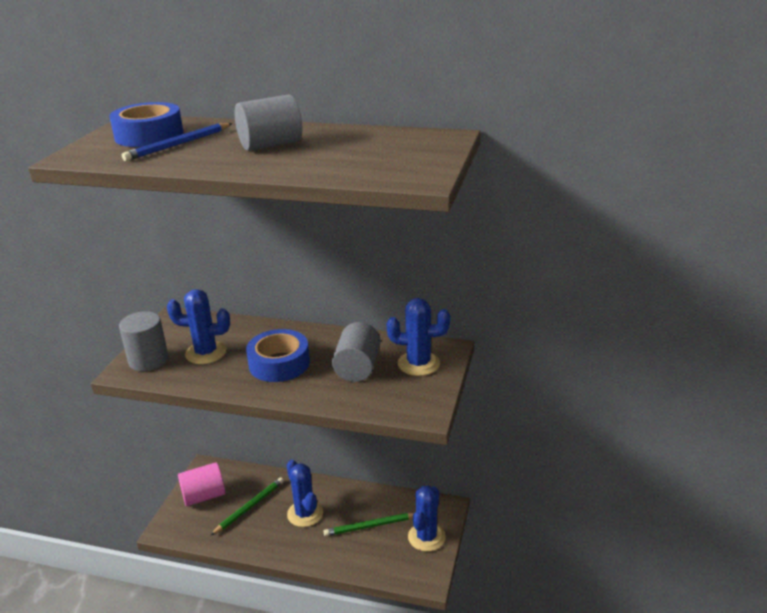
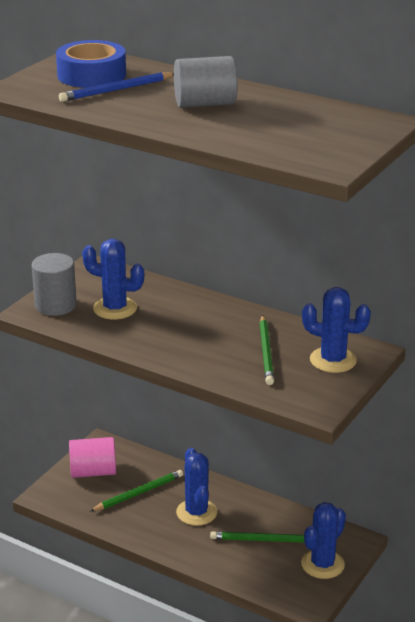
camera: 15 degrees right, 0 degrees up
blue tape [246,329,310,382] -> none
grey cylinder [332,322,381,382] -> green pencil [259,315,274,385]

